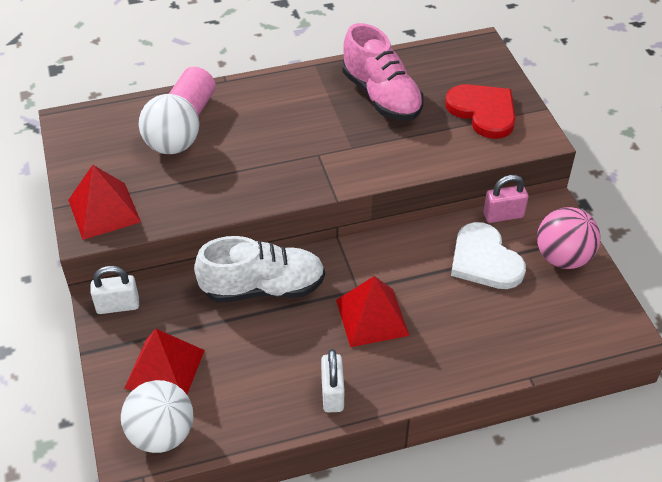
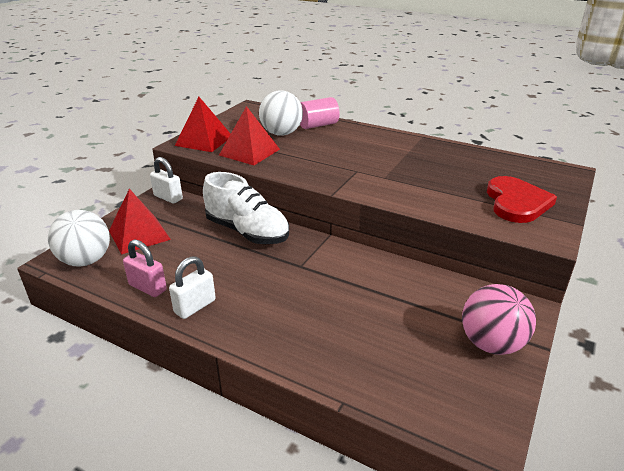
camera: 45 degrees right, 15 degrees down
red pyramid [336,276,410,347] -> red pyramid moved to [219,106,280,165]
pink shoe [342,23,424,121] -> none
white heart [451,222,526,289] -> none
pink padlock [483,175,528,223] -> pink padlock moved to [123,239,167,297]

